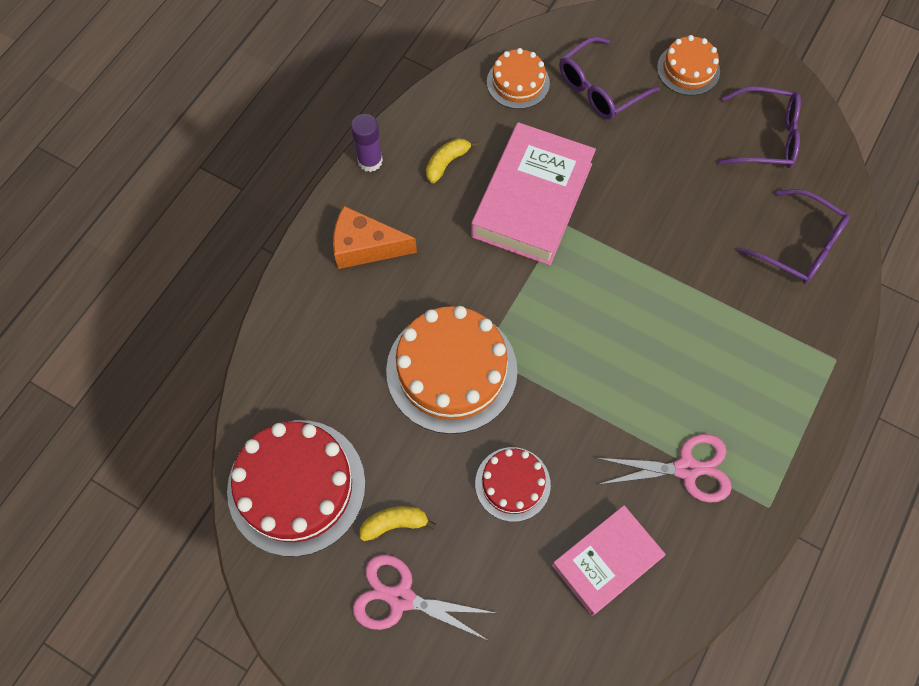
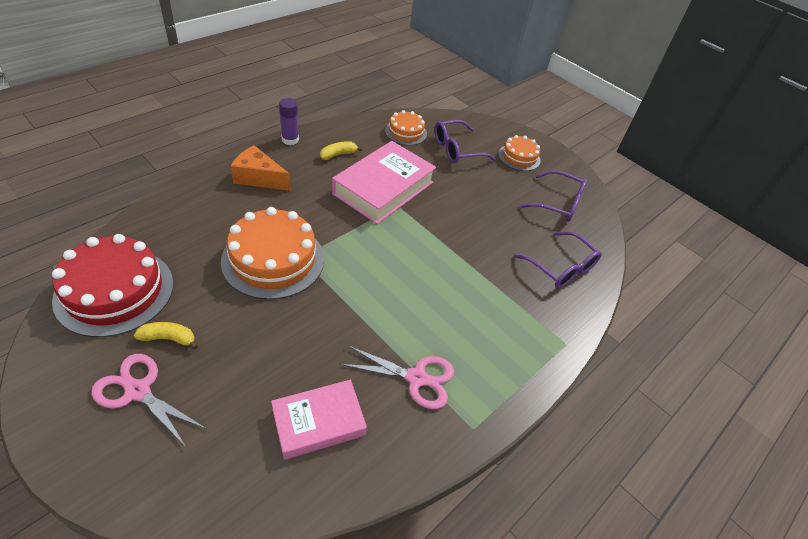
camera: 10 degrees right, 20 degrees down
red cake [475,447,551,522] -> none

